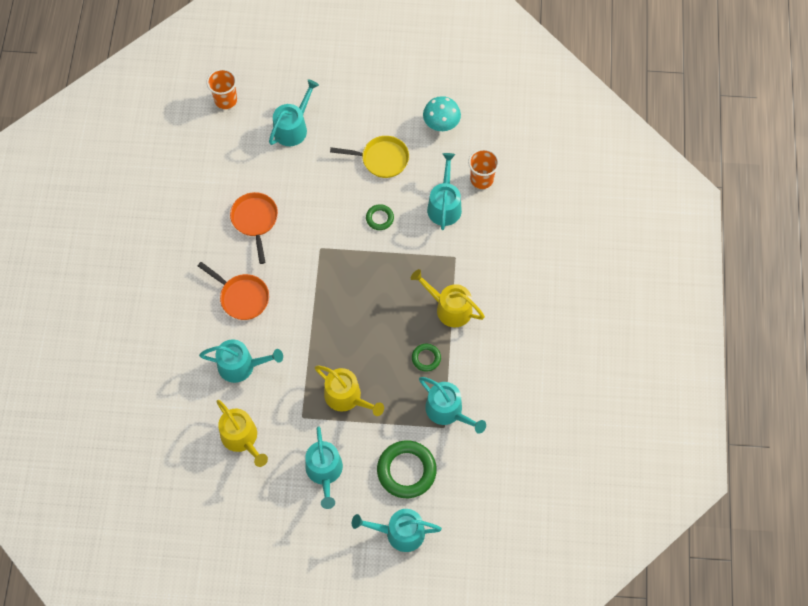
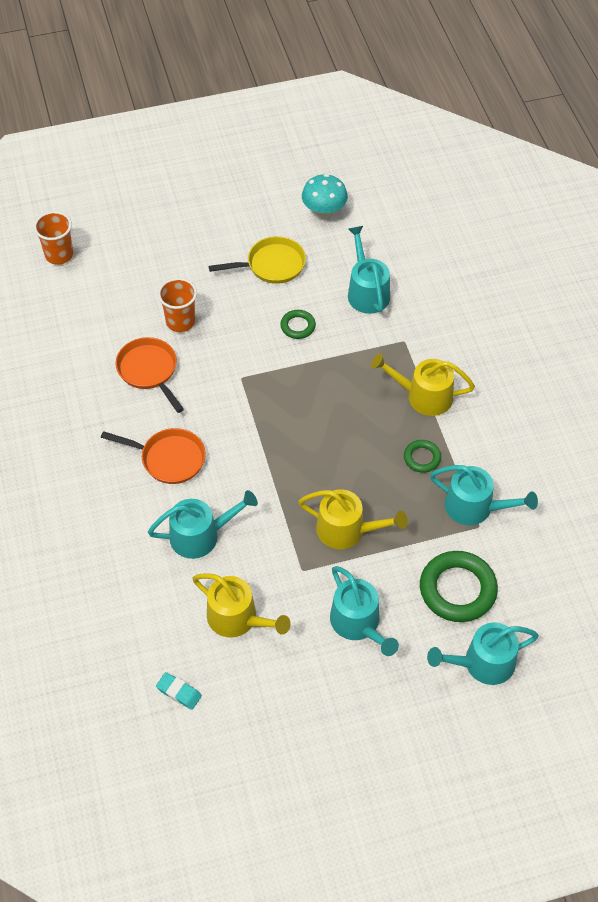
camera: 20 degrees left, 10 degrees down
turquoise watering can [269,79,319,146] -> none
orange cup [468,149,499,189] -> orange cup moved to [158,278,197,332]
none -> turquoise eraser [156,672,202,710]

